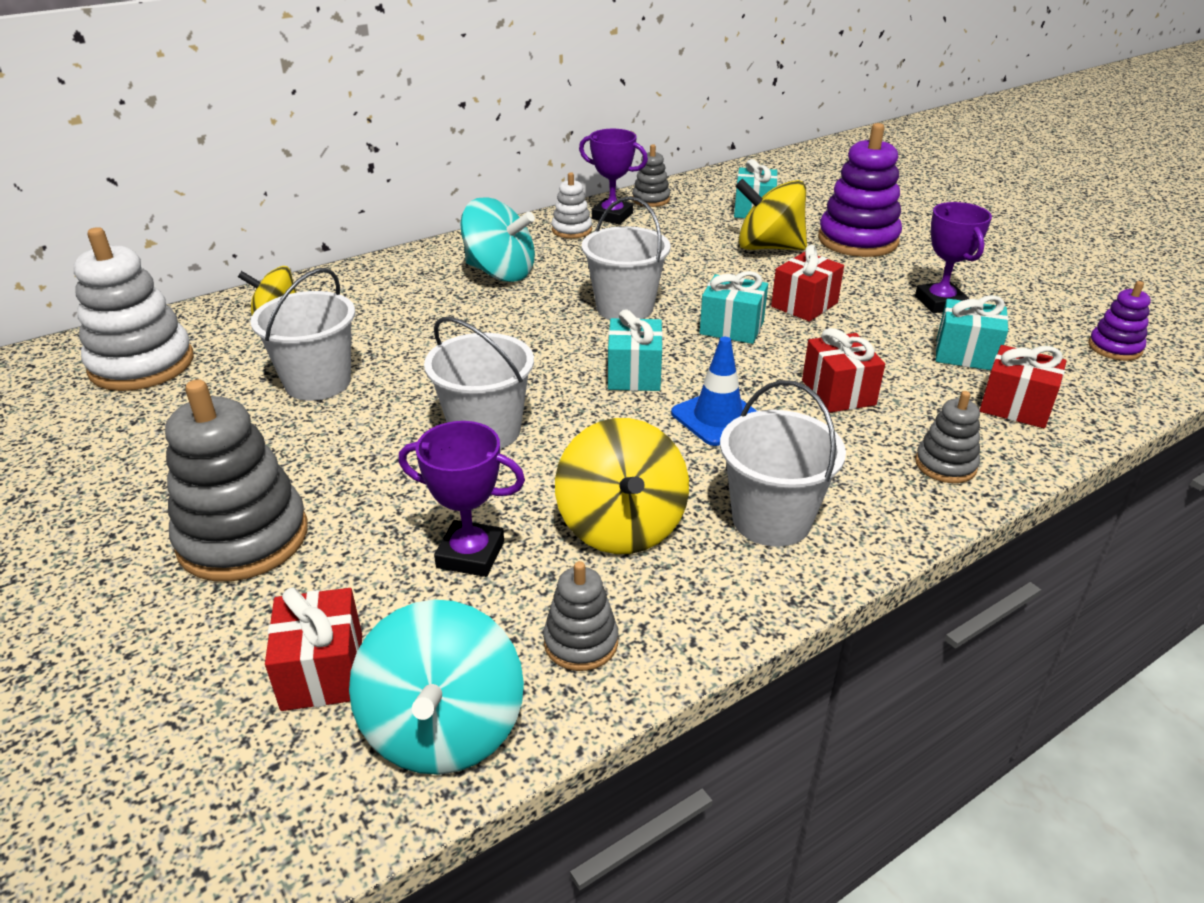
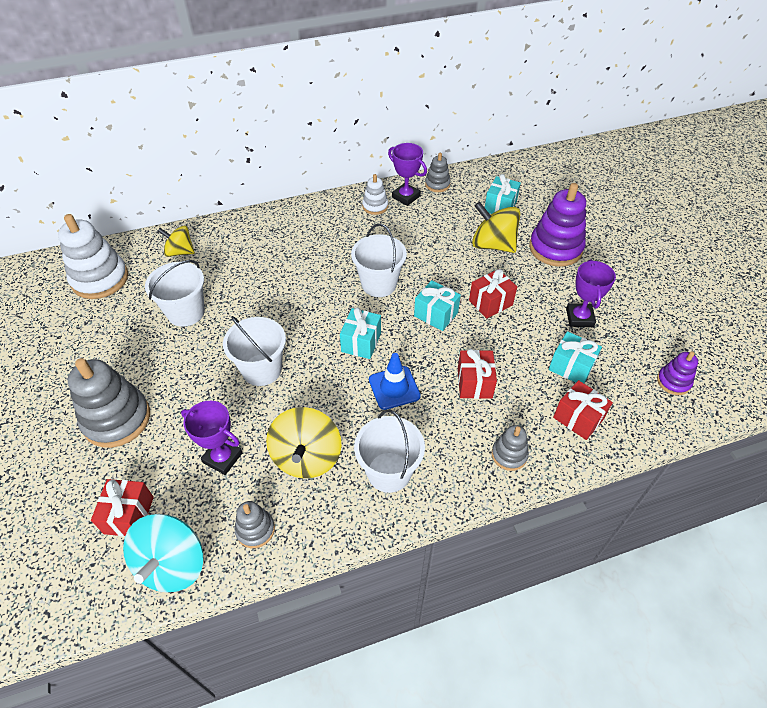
camera: 15 degrees right, 15 degrees up
turquoise spinning top [460,197,535,282] -> none

